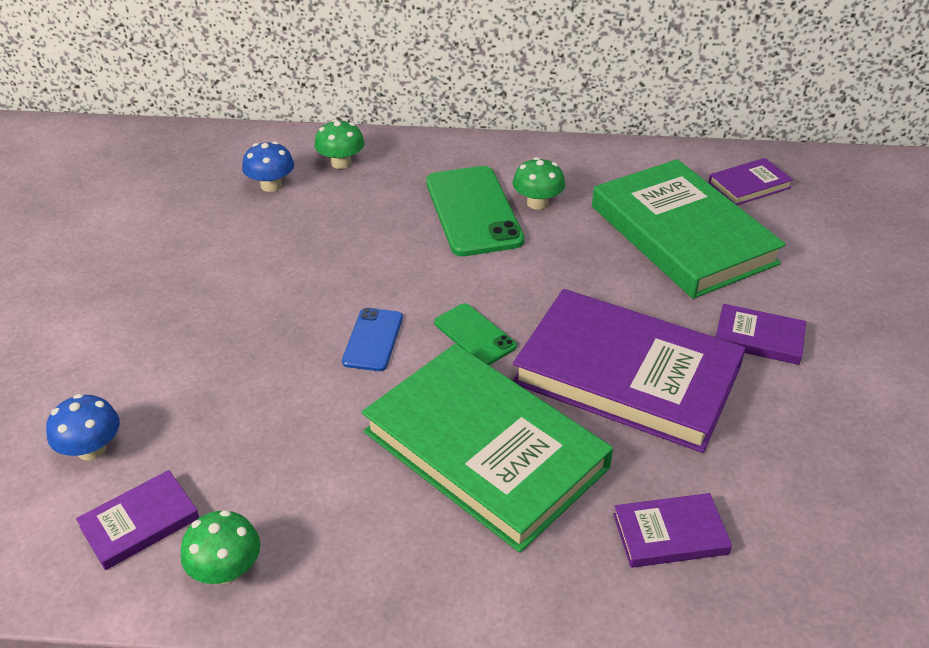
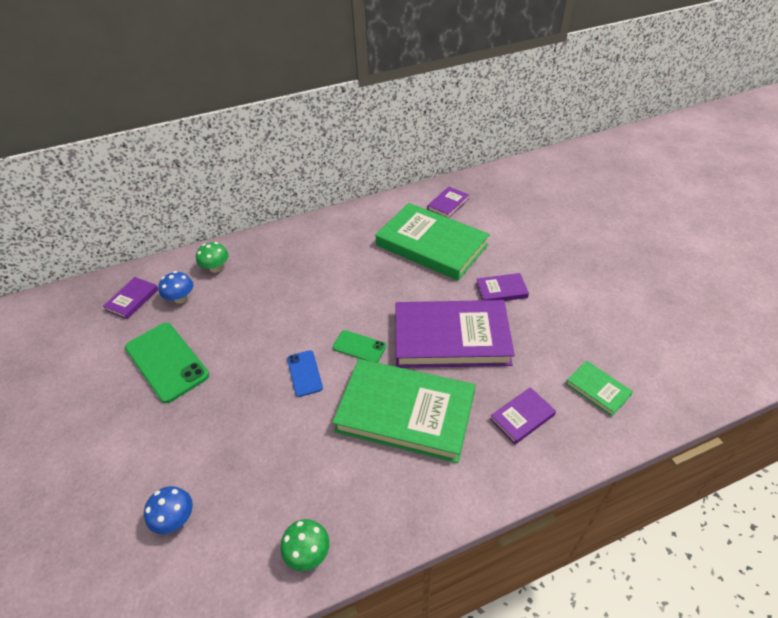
camera: 25 degrees left, 5 degrees up
purple book [76,470,199,570] -> purple book moved to [103,277,158,319]
green phone [426,166,525,256] -> green phone moved to [125,323,209,403]
green mushroom [513,157,565,210] -> none
none -> green book [566,361,633,416]

